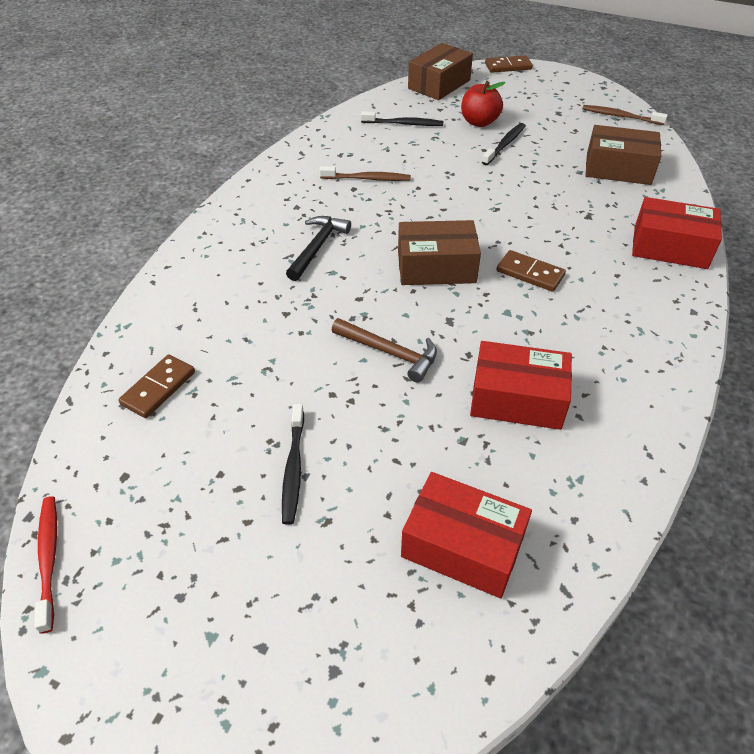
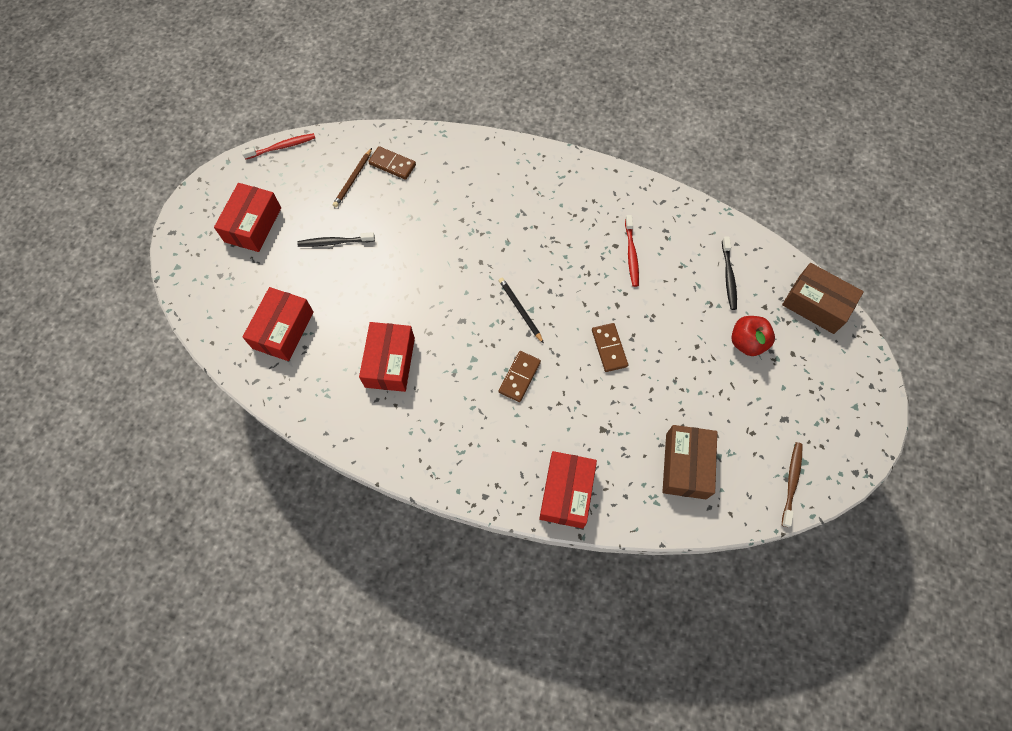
camera: 85 degrees right, 20 degrees up
black hammer [286,216,351,281] -> none
brown toothbrush [319,166,411,181] -> red toothbrush [625,215,639,287]
brown hammer [332,318,437,383] -> none
brown box [398,220,481,285] -> black pencil [499,278,544,344]
black toothbrush [482,123,526,165] -> none
brown domino [485,55,533,73] -> brown domino moved to [592,323,628,372]
none -> red box [214,183,281,252]
none -> brown pencil [333,148,372,207]

